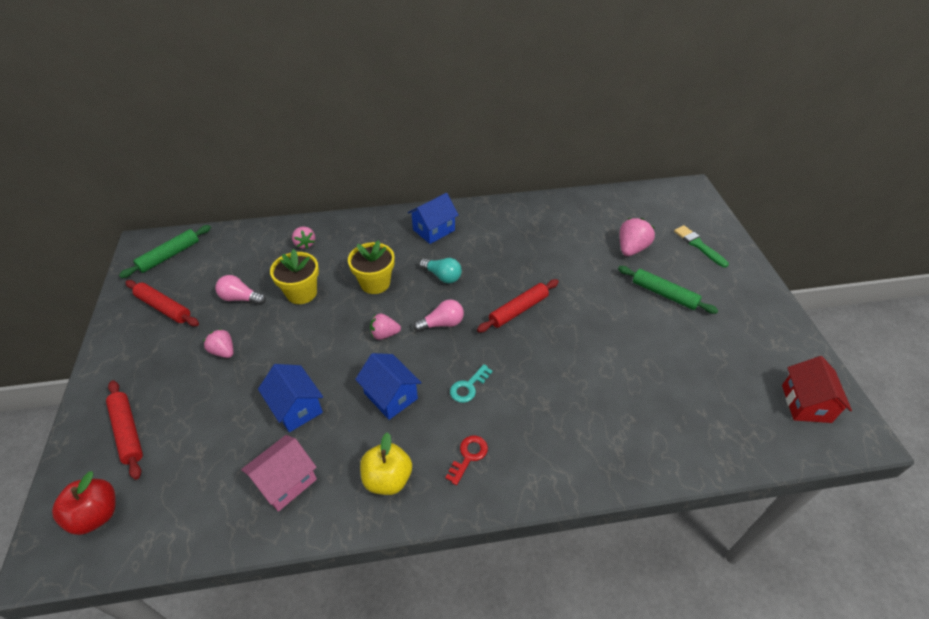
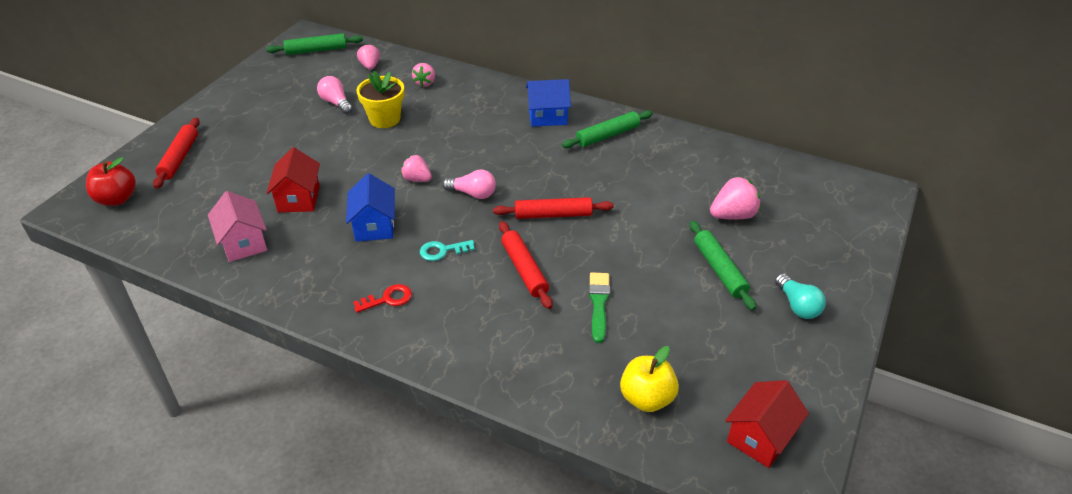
camera: 35 degrees right, 5 degrees down
red rolling pin [125,280,199,326] -> red rolling pin moved to [499,221,553,309]
pink strawberry [203,329,233,358] -> pink strawberry moved to [357,44,380,70]
pink house [241,435,317,512] -> pink house turned 75 degrees clockwise [208,191,267,262]
blue house [258,364,323,432] -> red house [266,147,320,212]
yellow flower pot [348,240,395,294] -> none
yellow apple [360,432,412,495] -> yellow apple moved to [620,346,679,412]
turquoise light bulb [419,258,462,283] -> turquoise light bulb moved to [775,273,826,319]
green brush [674,225,729,268] -> green brush moved to [589,272,610,343]
none -> green rolling pin [562,110,653,148]

